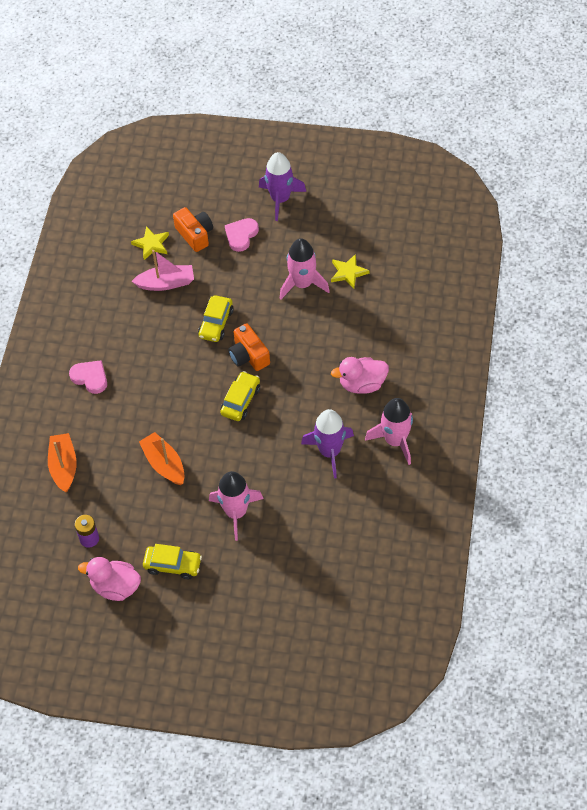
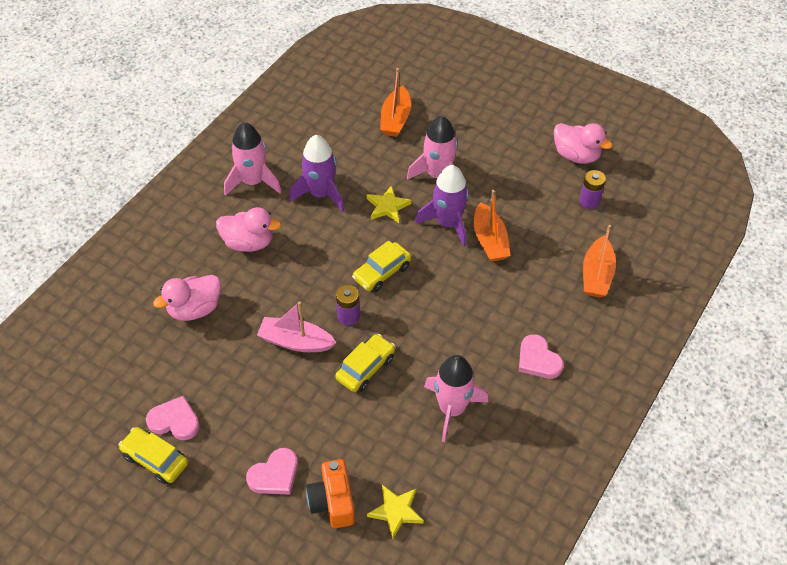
camera: 160 degrees left, 5 degrees down
pink boat [131,250,194,291] -> pink boat moved to [257,301,337,352]
yellow car [143,544,202,579] -> yellow car moved to [118,427,188,484]
orange camera [228,323,270,371] -> purple battery [336,285,360,325]
purple rocket [259,152,306,221] -> purple rocket moved to [415,165,469,247]
pink rocket [280,238,330,299] -> pink rocket moved to [424,355,488,442]
yellow star [331,254,370,289] -> yellow star moved to [367,185,412,223]
none -> pink heart [146,396,200,440]
none -> pink duck [153,275,221,321]
none -> orange boat [380,68,411,137]

